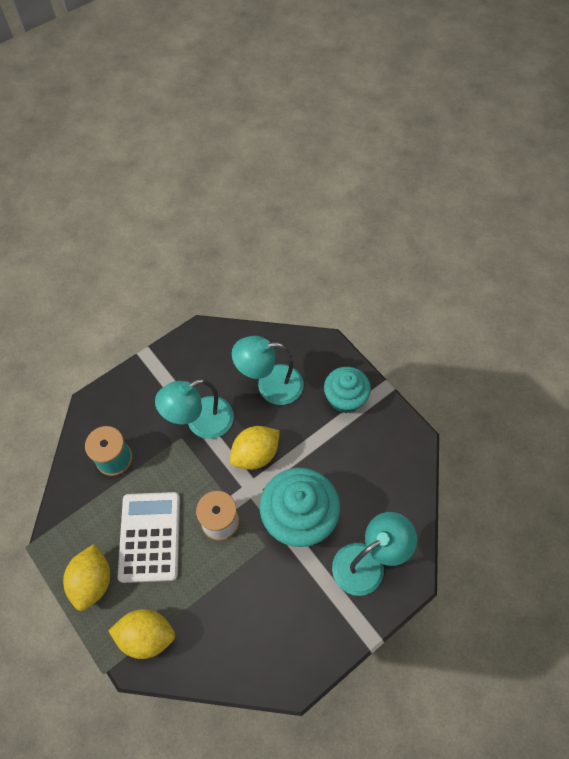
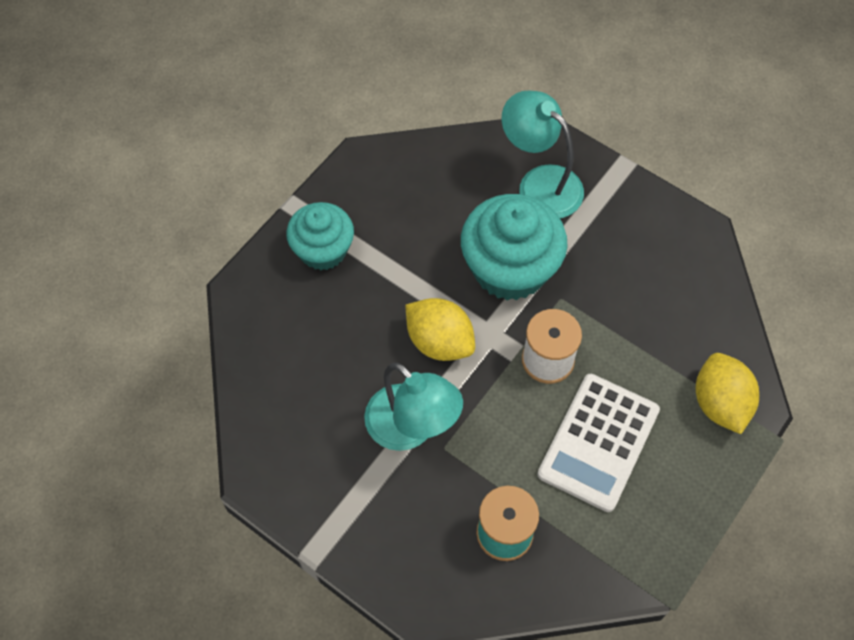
camera: 105 degrees left, 0 degrees up
yellow lemon [63,544,110,611] -> none
white calculator [118,492,180,583] -> white calculator turned 45 degrees counterclockwise [538,374,660,512]
turquoise lamp [232,336,304,405] -> none

